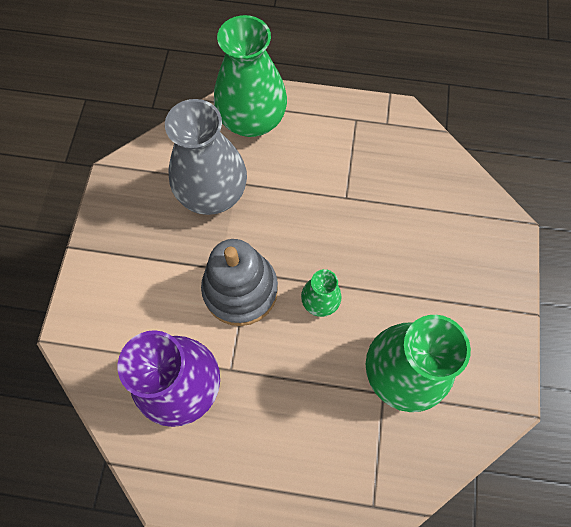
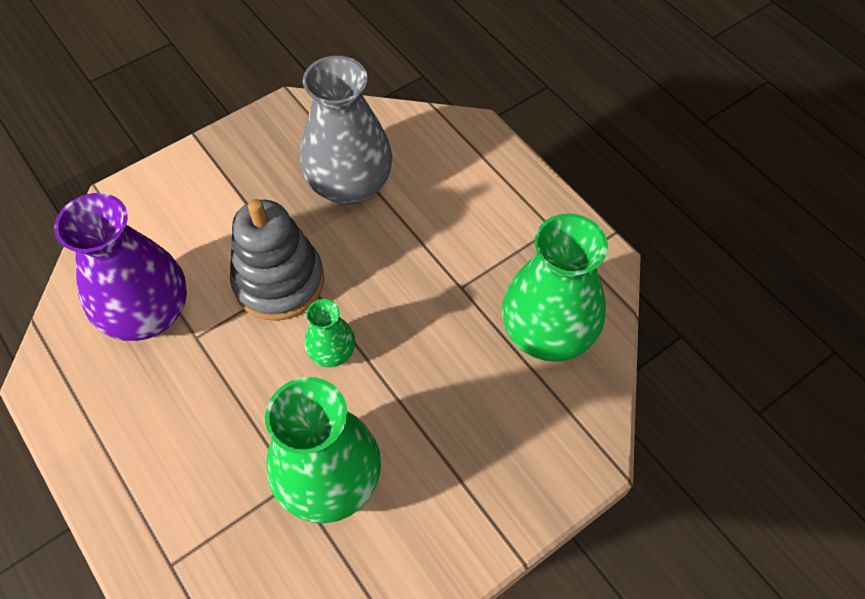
camera: 45 degrees right, 10 degrees down
green vase [214,15,287,137] -> green vase moved to [502,213,608,362]

